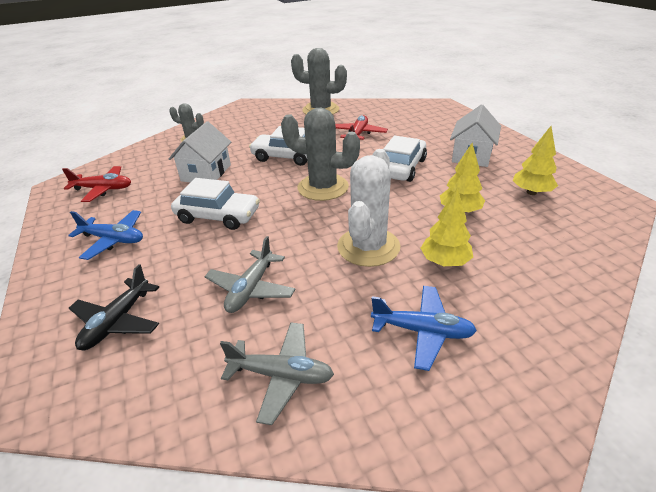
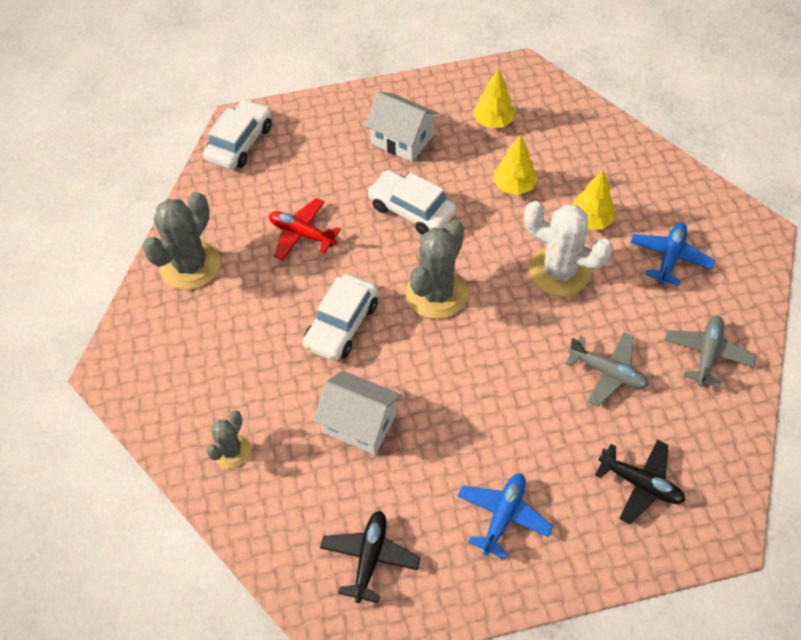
camera: 80 degrees left, 20 degrees up
red plane [62,166,131,202] -> black plane [320,511,420,603]
white car [171,178,260,230] -> white car moved to [203,99,272,169]

